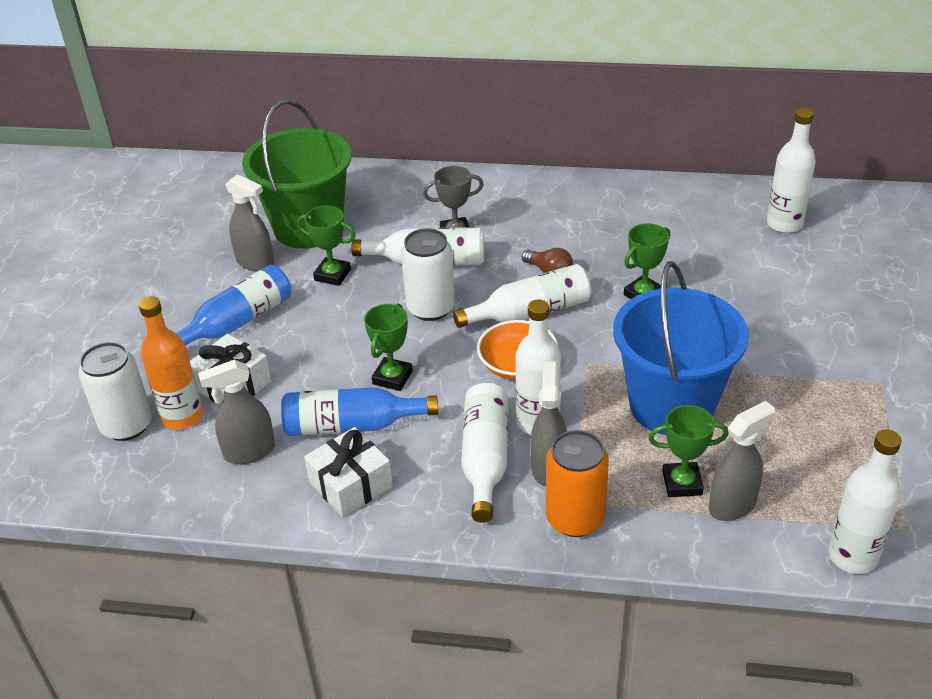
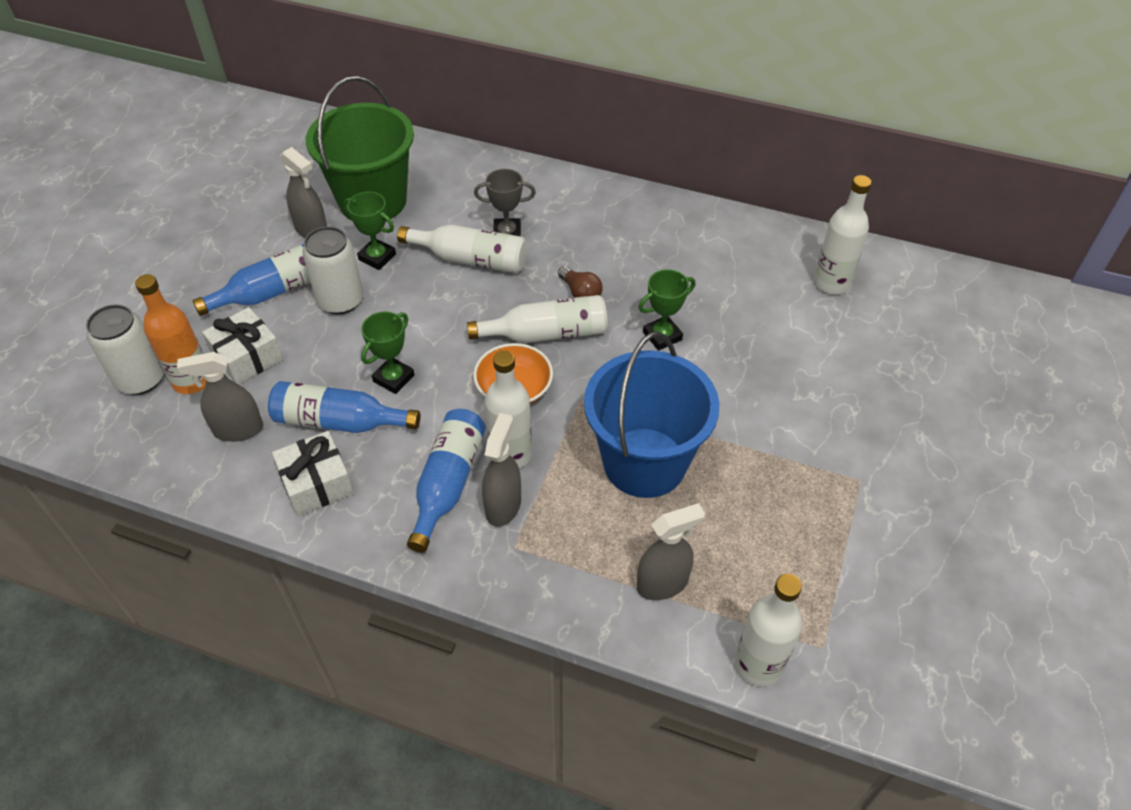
camera: 10 degrees right, 10 degrees up
white can [401,228,455,321] -> white can moved to [302,226,363,314]
white bottle [461,383,508,523] -> blue bottle [407,409,486,553]
orange can [546,430,609,537] -> none
green trophy [648,405,729,497] -> none

